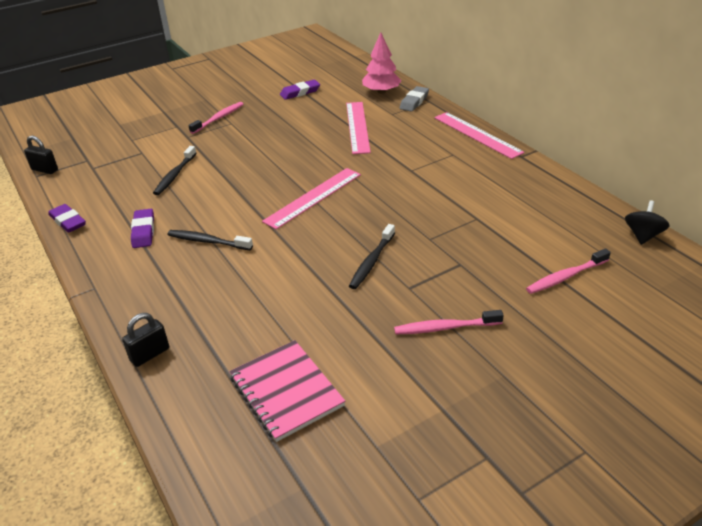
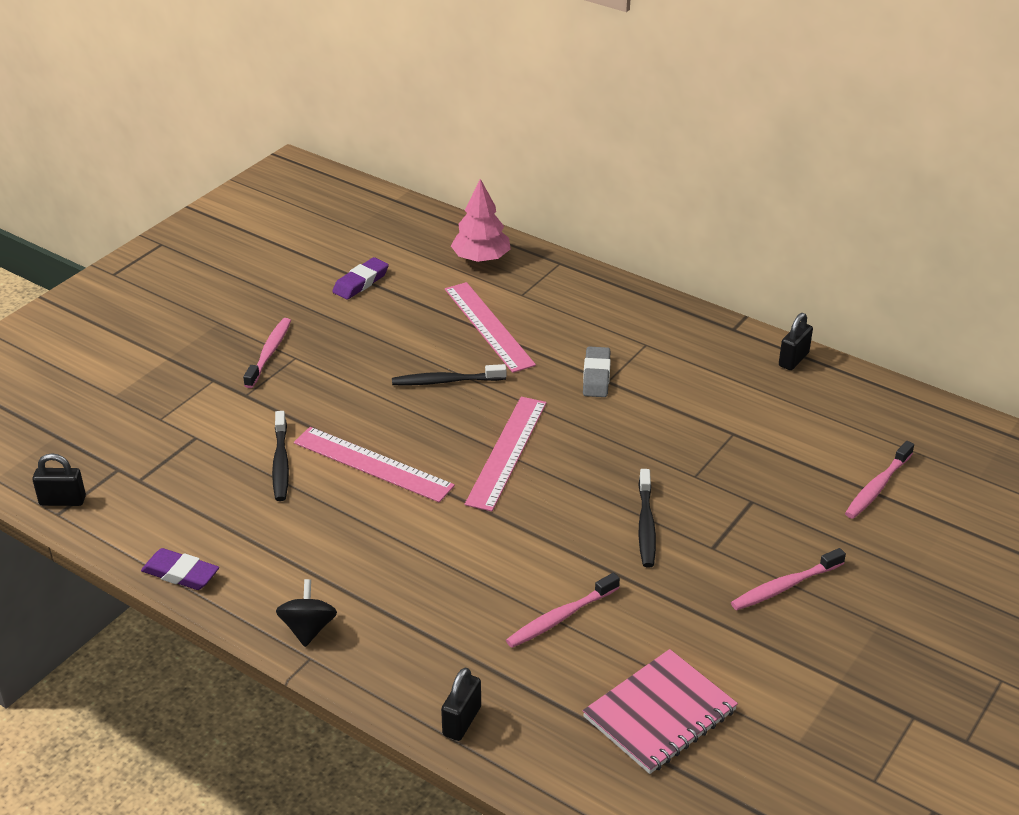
camera: 25 degrees left, 0 degrees up
purple eraser [131,209,154,248] -> none
black toothbrush [167,230,253,250] -> black toothbrush moved to [392,364,507,385]
pink notebook [229,340,345,442] -> pink notebook turned 75 degrees counterclockwise [583,649,738,774]
grey eraser [400,86,429,112] -> grey eraser moved to [583,347,611,397]
pink ruler [434,112,525,159] -> pink ruler moved to [294,427,455,502]
black spinning top [625,200,669,245] -> black spinning top moved to [276,579,337,647]
none -> pink toothbrush [506,573,620,648]
none -> black padlock [779,313,813,370]

